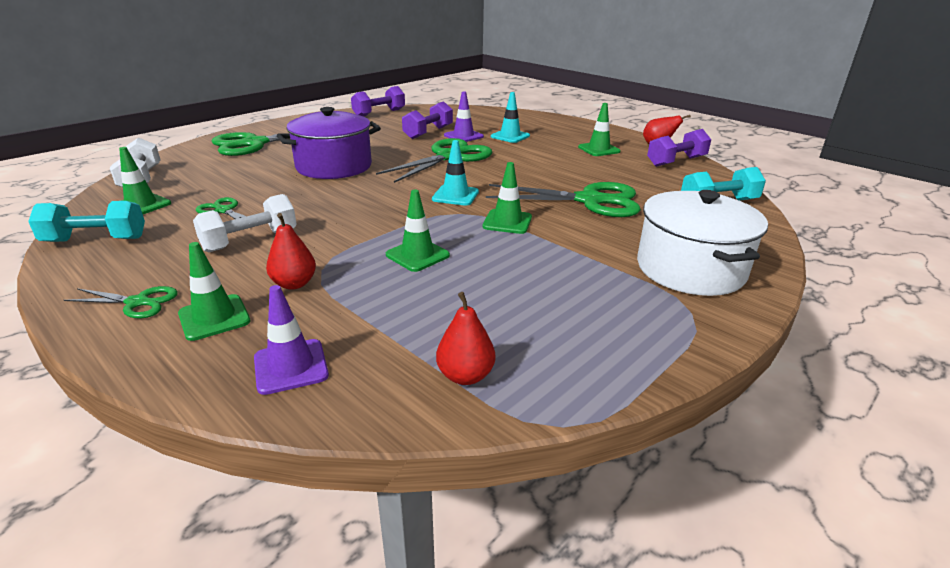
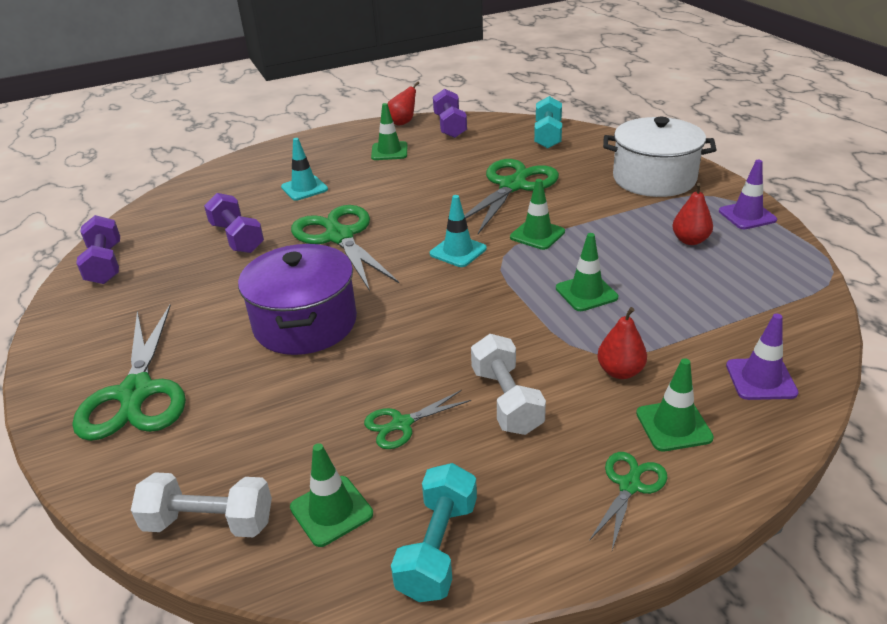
camera: 65 degrees left, 5 degrees up
red pear [436,292,495,385] -> red pear moved to [673,183,713,245]
purple traffic cone [444,91,484,142] -> purple traffic cone moved to [719,160,777,229]

